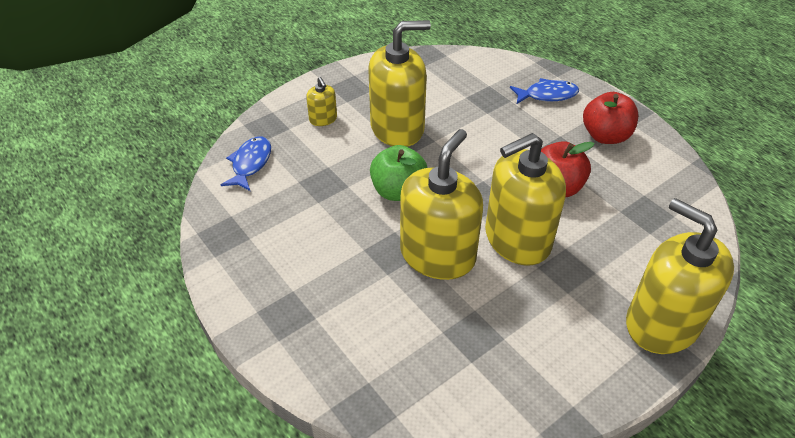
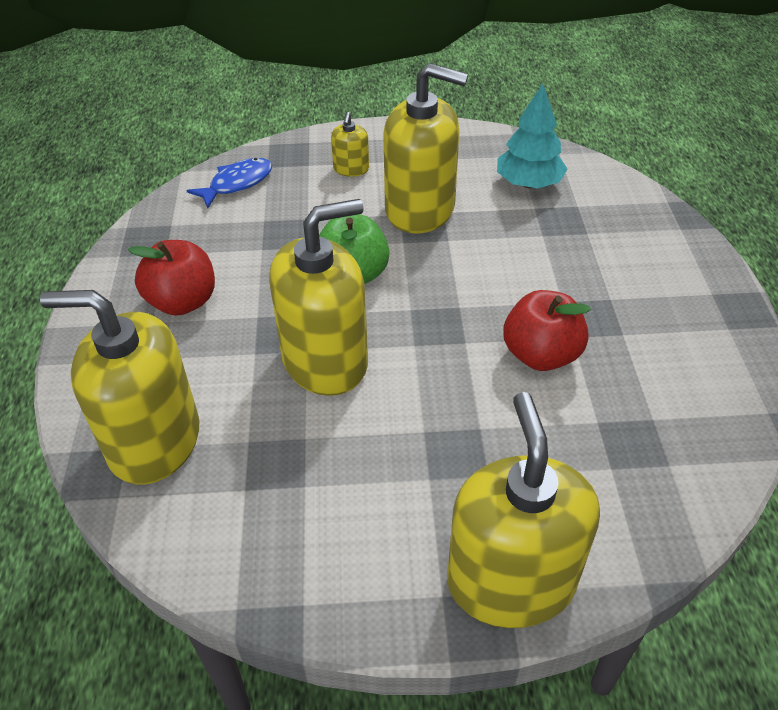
camera: 35 degrees right, 0 degrees up
yellow soap dispenser [485,133,566,266] -> yellow soap dispenser moved to [40,290,199,485]
blue fish [510,78,579,104] -> none
red apple [583,92,638,144] -> red apple moved to [128,240,215,316]
none -> turquoise tree [497,84,567,188]

